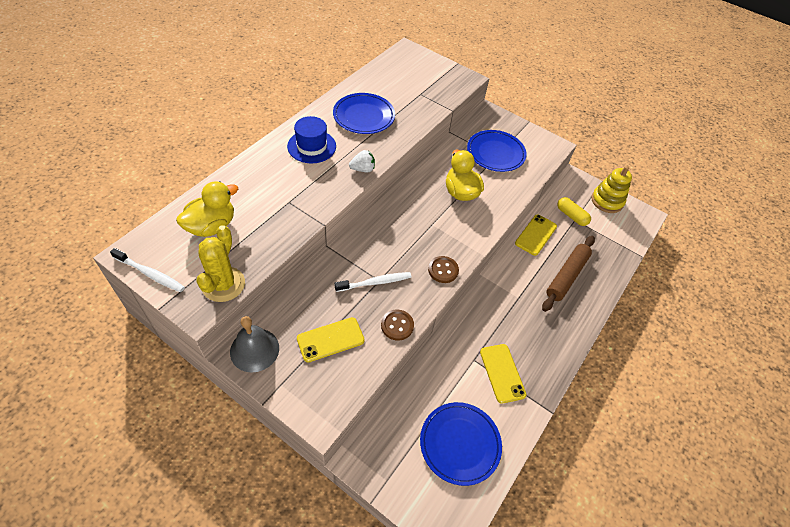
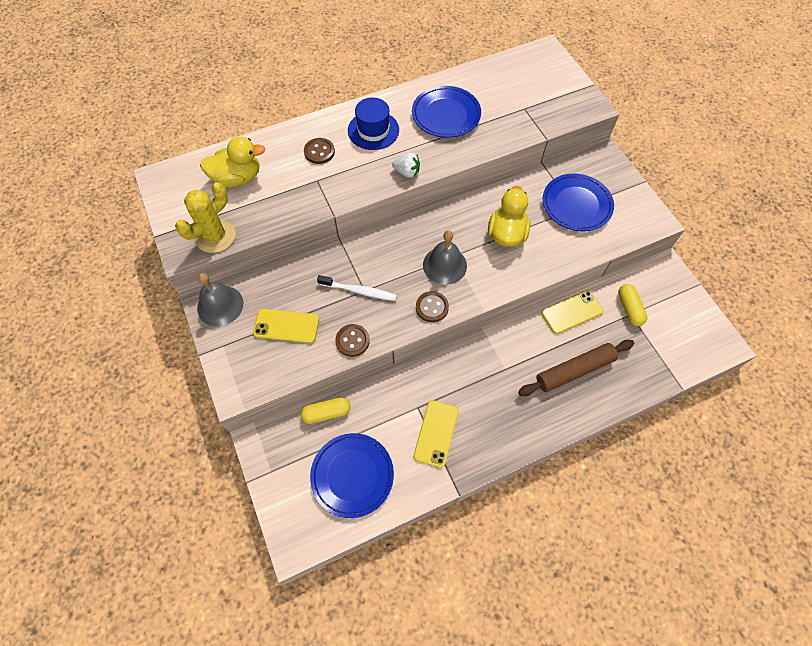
camera: 35 degrees right, 10 degrees up
white toothbrush [110,248,185,292] -> none
yellow stacking toy [591,166,632,213] -> none
none -> yellow capsule [301,397,351,424]
none -> brown button [304,138,335,164]
none -> grey bell [423,230,467,285]

